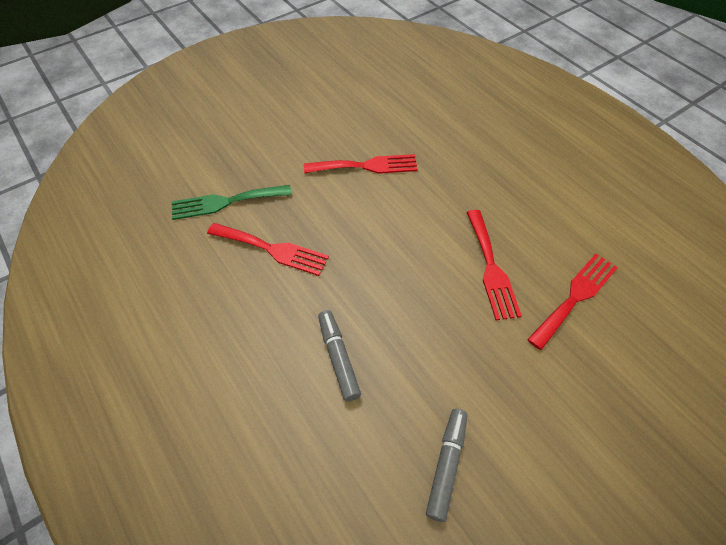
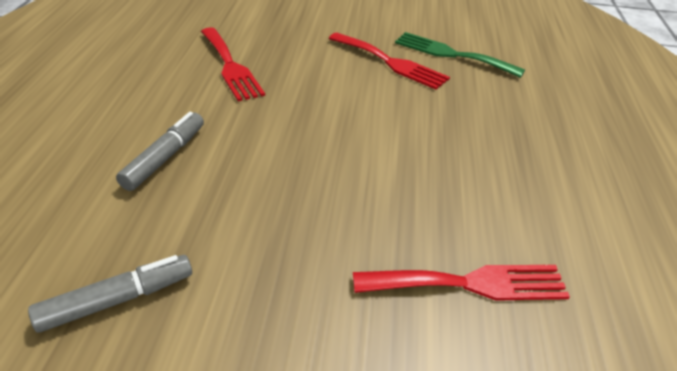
camera: 40 degrees right, 15 degrees down
green fork [172,185,292,220] -> green fork moved to [395,32,525,78]
red fork [466,210,522,320] -> none

